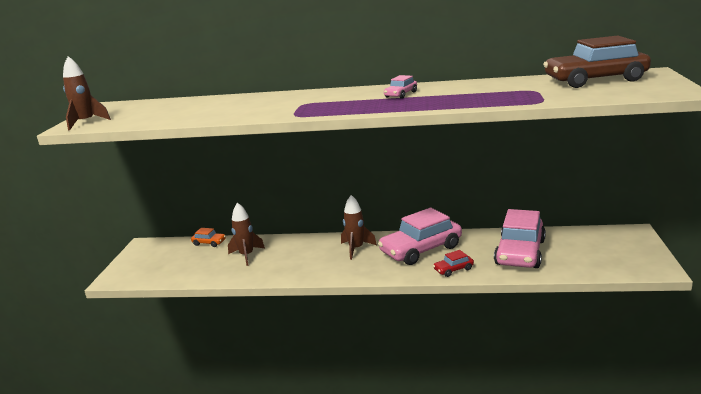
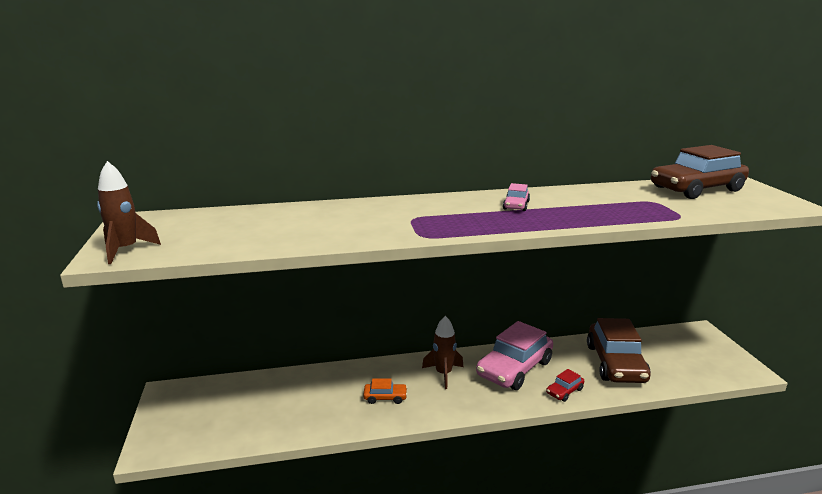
camera: 20 degrees left, 0 degrees up
orange car [191,228,226,247] -> orange car moved to [363,379,408,404]
brown rocket [228,202,265,266] -> none
pink car [494,209,546,268] -> brown car [587,318,651,383]

